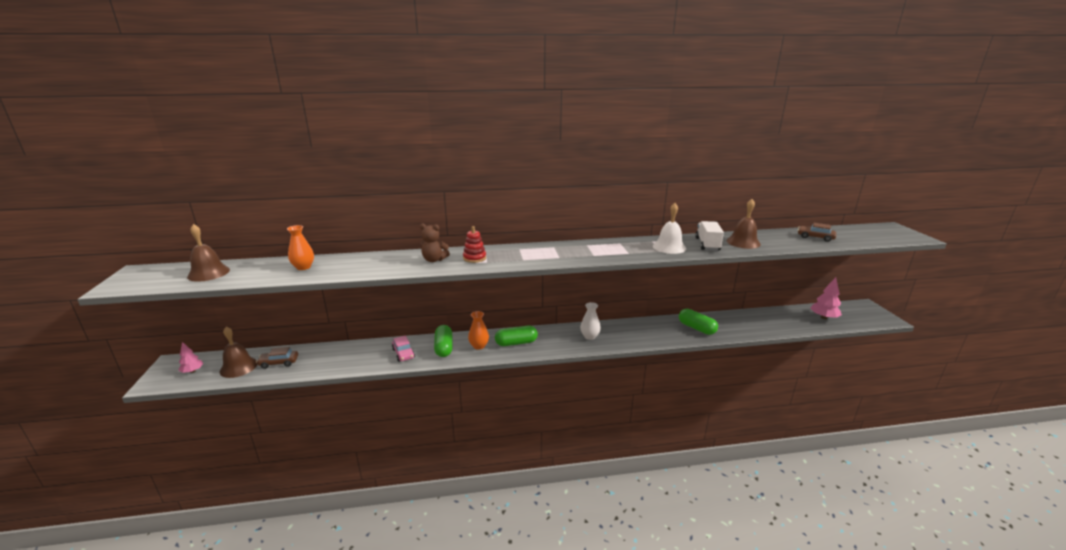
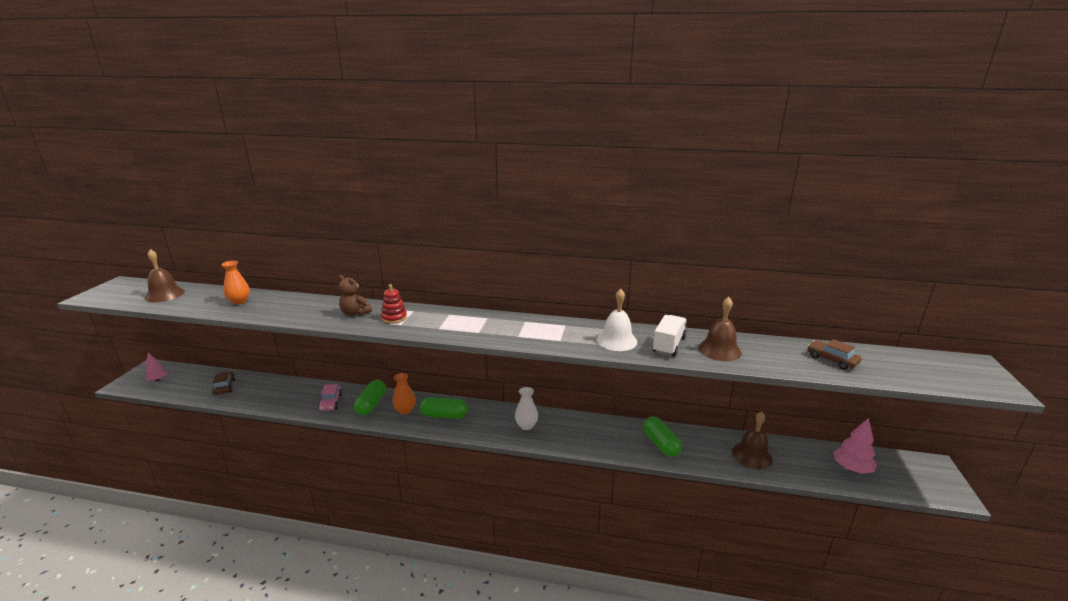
camera: 20 degrees right, 0 degrees up
brown bell [220,327,257,378] -> brown bell moved to [732,411,773,469]
brown car [256,347,298,369] -> brown car turned 60 degrees clockwise [212,371,235,395]

